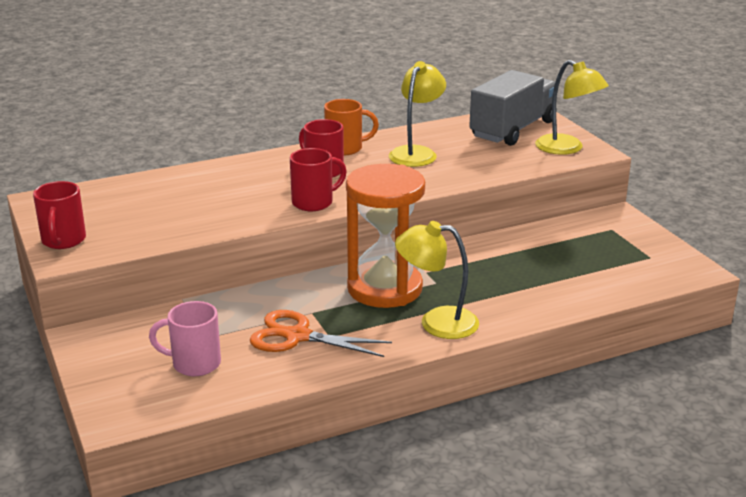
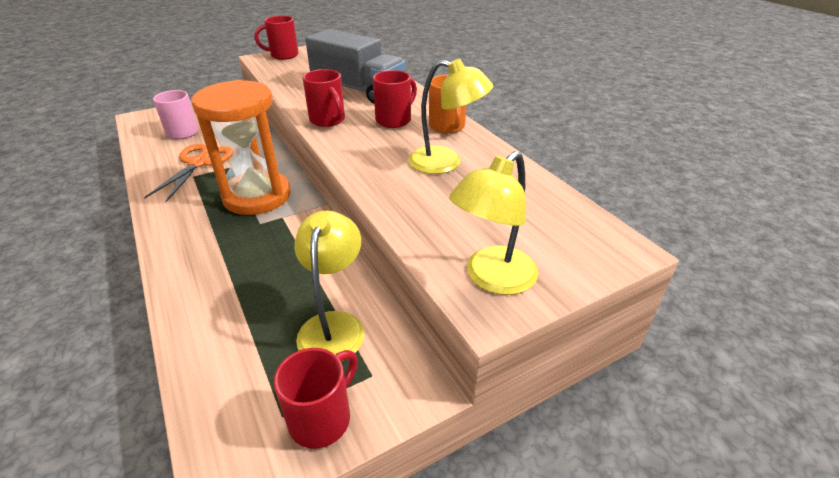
camera: 85 degrees right, 10 degrees up
yellow lamp [395,221,479,339] -> yellow lamp moved to [294,211,364,362]
grey truck [469,70,557,146] -> grey truck moved to [305,29,405,103]
none -> red mug [274,348,358,449]

